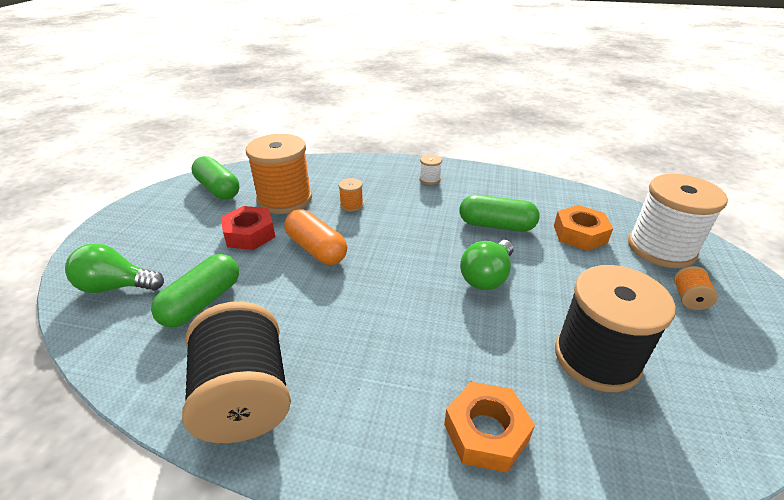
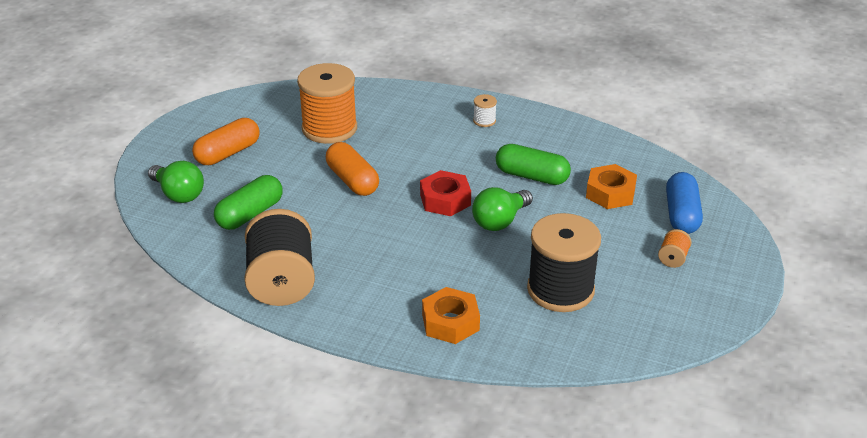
camera: 10 degrees right, 0 degrees up
green light bulb [65,243,164,293] -> green light bulb turned 150 degrees counterclockwise [148,161,204,203]
green capsule [191,156,239,200] -> none
red nut [221,206,275,250] -> red nut moved to [420,170,471,216]
orange spool [339,178,363,212] -> none
white spool [628,174,728,268] -> blue capsule [666,172,703,234]
none -> orange capsule [192,118,260,165]

